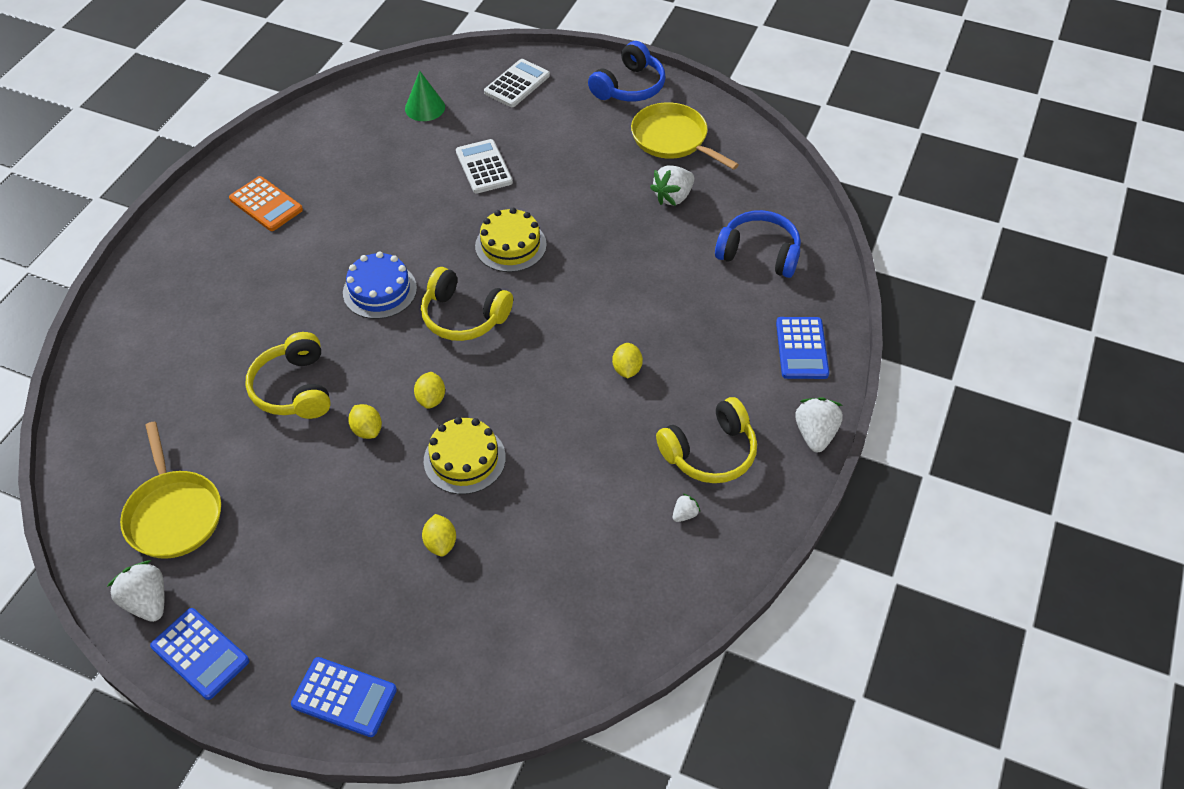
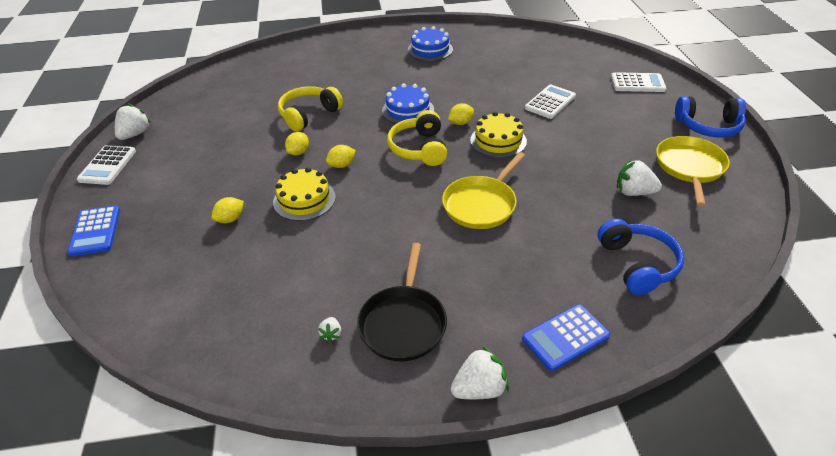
camera: 60 degrees right, 10 degrees down
yellow pan [120,422,221,559] -> yellow pan moved to [442,152,525,229]
blue calculator [150,608,249,700] -> white calculator [77,145,136,185]
orange calculator [229,176,303,231] -> blue cake [408,26,453,61]
green cone [405,71,445,121] -> none
yellow lemon [612,343,643,378] -> yellow lemon moved to [448,103,474,125]
yellow headphones [656,397,757,483] -> black pan [357,243,447,361]
white strawberry [673,493,700,522] -> white strawberry turned 75 degrees clockwise [318,317,341,342]

